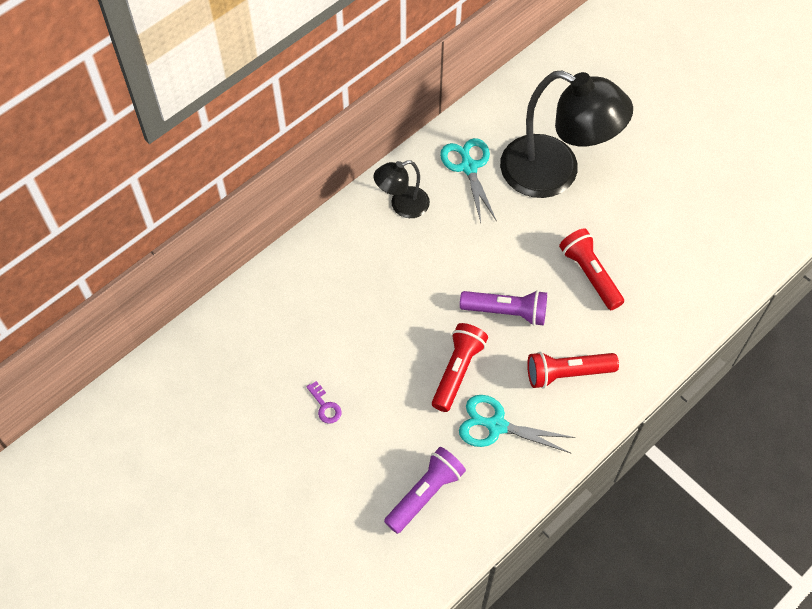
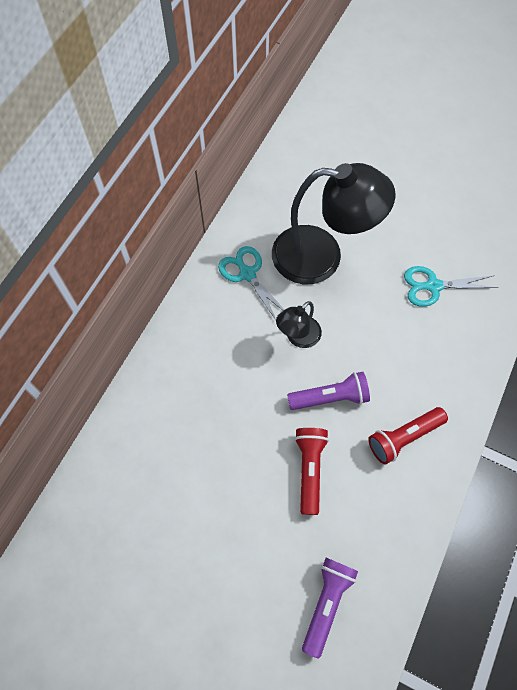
camera: 20 degrees left, 5 degrees up
purple key [306,381,342,424] -> none
black lamp [373,160,430,218] -> black lamp moved to [276,301,322,348]
turquoise scissors [459,395,575,454] -> turquoise scissors moved to [404,266,498,307]
red flashlight [559,228,624,310] -> none

